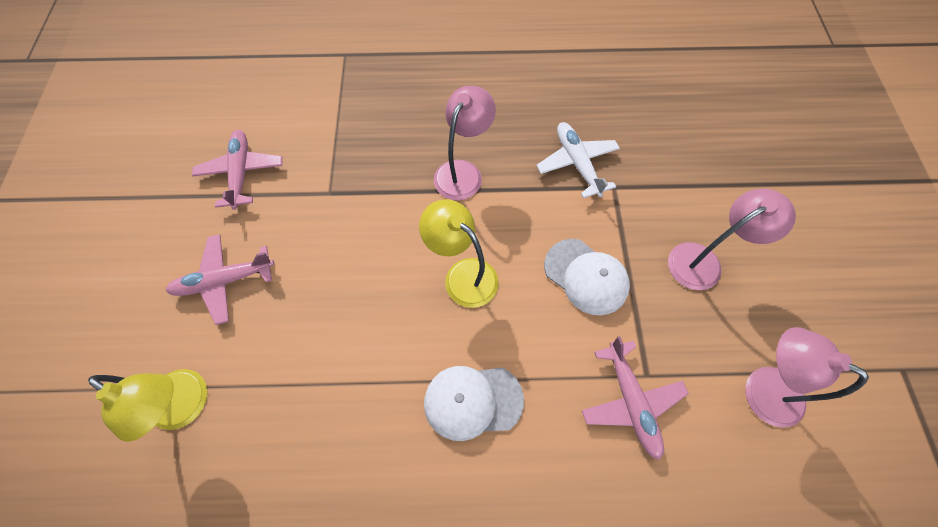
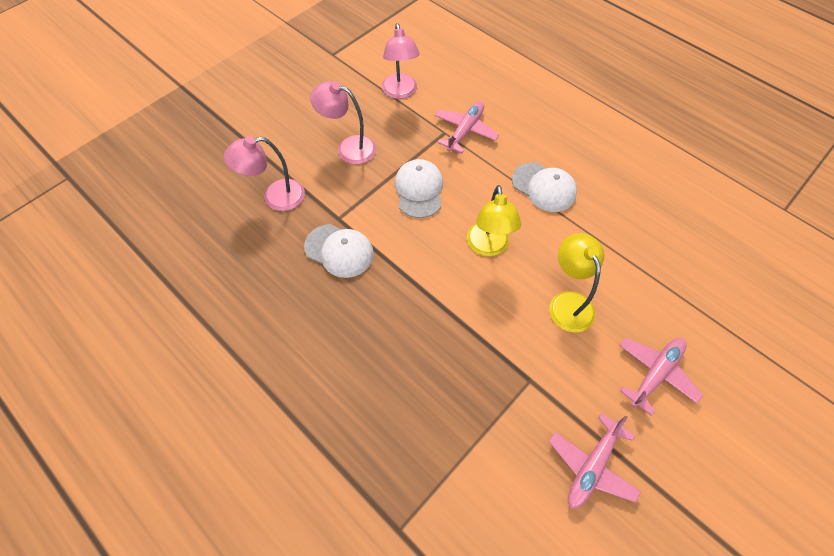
camera: 135 degrees left, 5 degrees down
yellow lamp [88,369,207,442] -> yellow lamp moved to [549,233,604,333]
pink plane [166,234,274,325] -> pink plane turned 75 degrees counterclockwise [619,338,703,416]
pink lamp [434,86,496,200] -> pink lamp moved to [224,136,305,211]
white plane [536,122,620,198] -> white cap [304,224,374,278]

